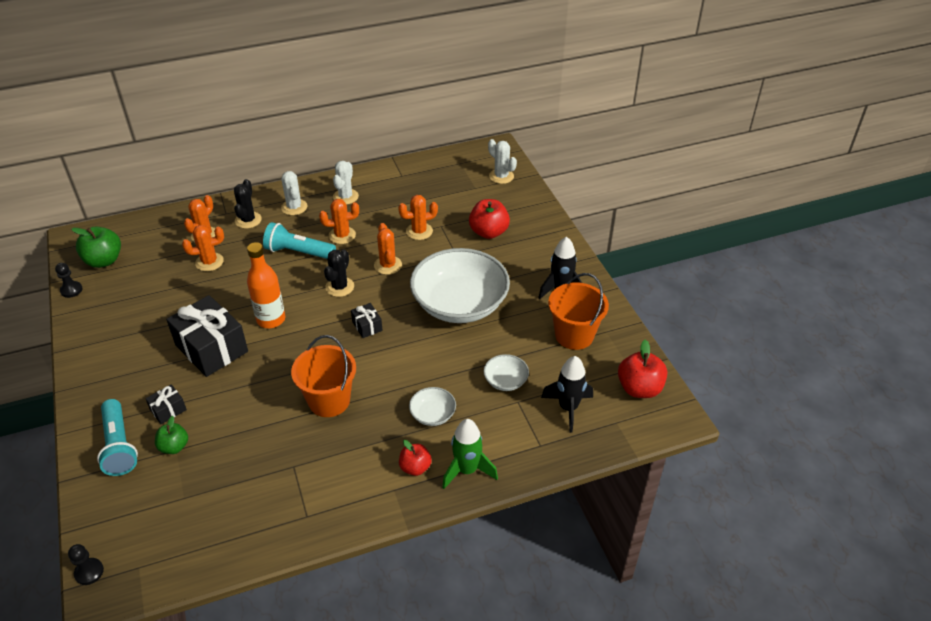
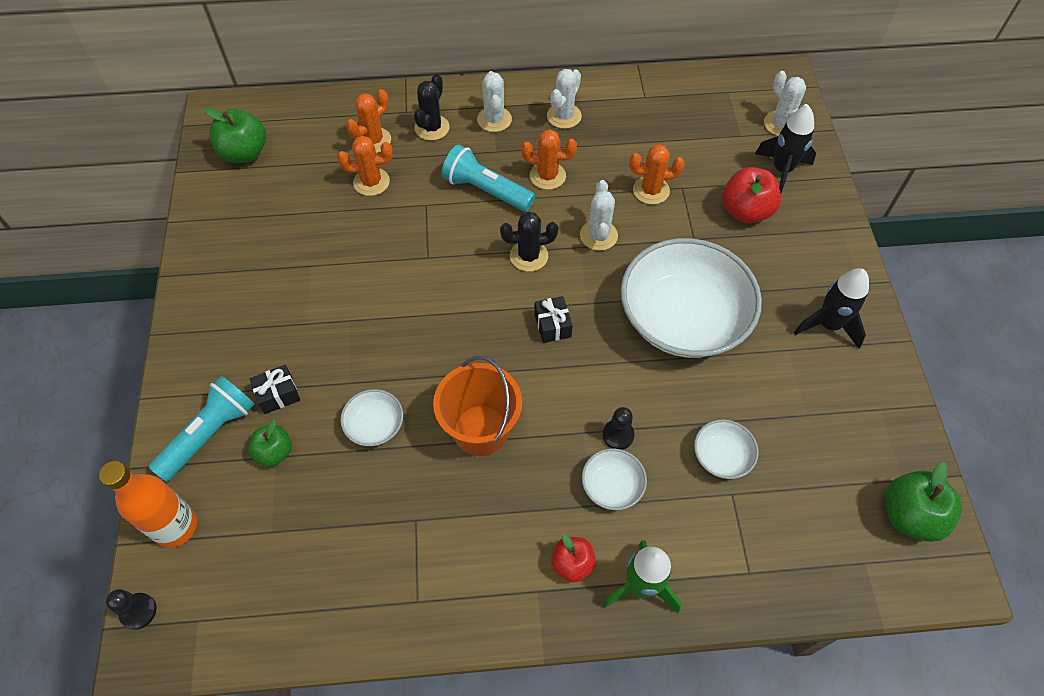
camera: 15 degrees right, 15 degrees up
black pawn [55,263,83,298] -> black pawn moved to [603,407,635,450]
turquoise flashlight [97,399,138,476] -> turquoise flashlight turned 135 degrees counterclockwise [149,376,255,482]
black gift [166,295,248,377] -> none
orange bottle [247,242,285,328] -> orange bottle moved to [99,461,197,548]
black cactus [324,249,354,297] -> black cactus turned 45 degrees clockwise [500,212,558,272]
orange cactus [374,223,402,275] -> white cactus [580,180,618,251]
black rocket [541,356,593,433] -> black rocket moved to [755,106,816,193]
orange bucket [548,273,609,350] -> none
red apple [618,340,667,398] -> green apple [885,462,962,542]
none -> white bowl [340,389,403,446]

